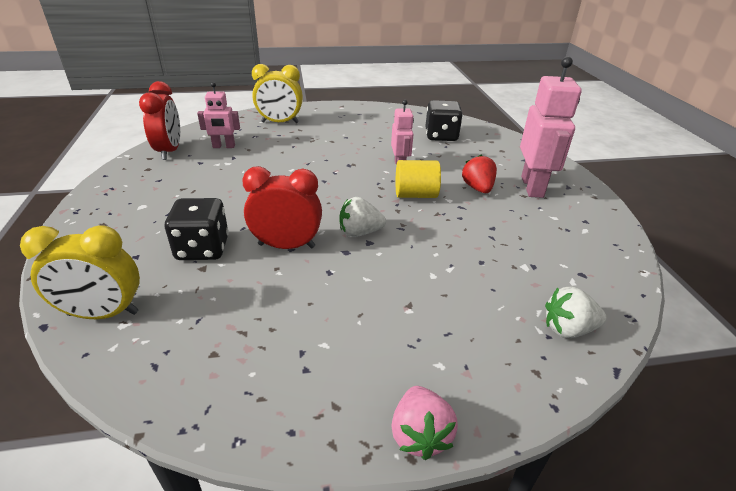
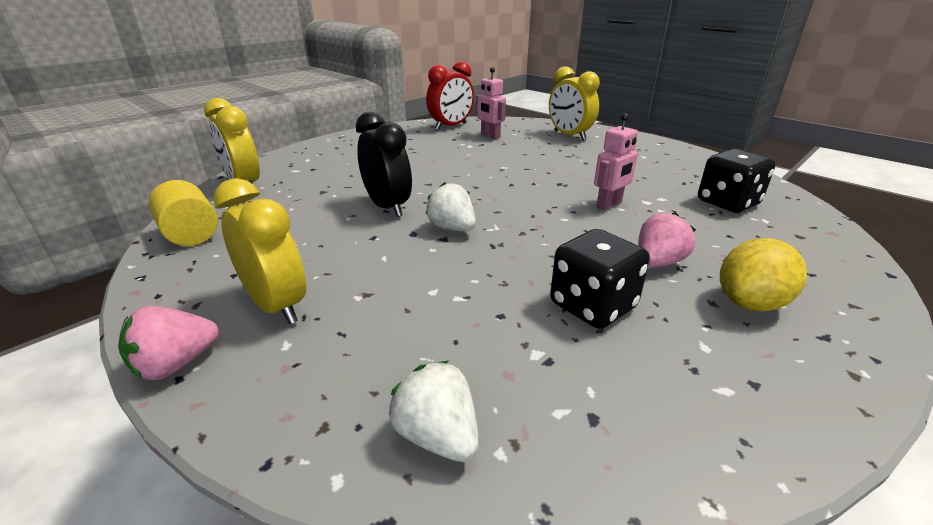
camera: 55 degrees right, 5 degrees down
black dice [165,198,229,260] -> black dice moved to [550,229,650,329]
red clock [242,166,322,249] -> black clock [356,112,412,217]
yellow cylinder [396,160,441,198] -> yellow cylinder moved to [149,180,218,246]
red strawberry [462,154,497,193] -> pink strawberry [638,212,696,268]
pink robot [520,56,581,198] -> yellow lemon [720,238,807,311]
none -> yellow clock [213,178,306,324]

